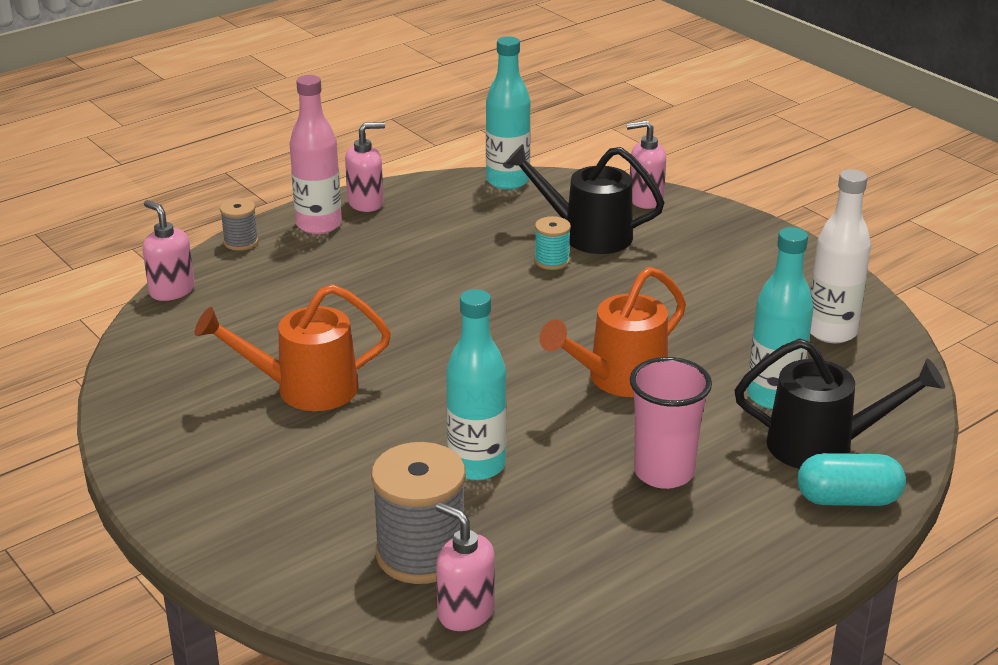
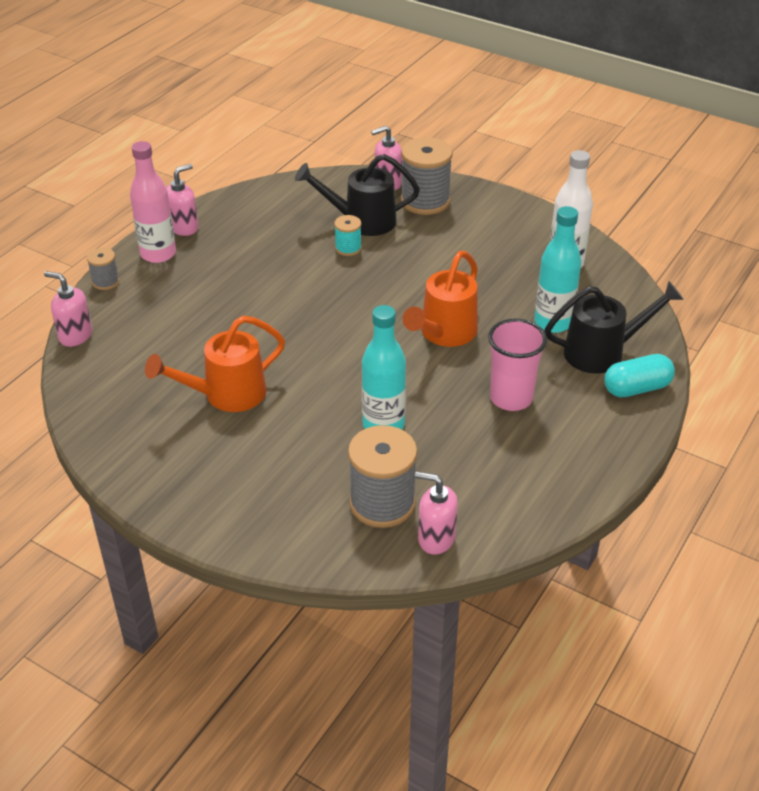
camera: 20 degrees left, 10 degrees up
turquoise bottle [486,36,531,190] -> none
none -> grey spool [401,137,453,215]

